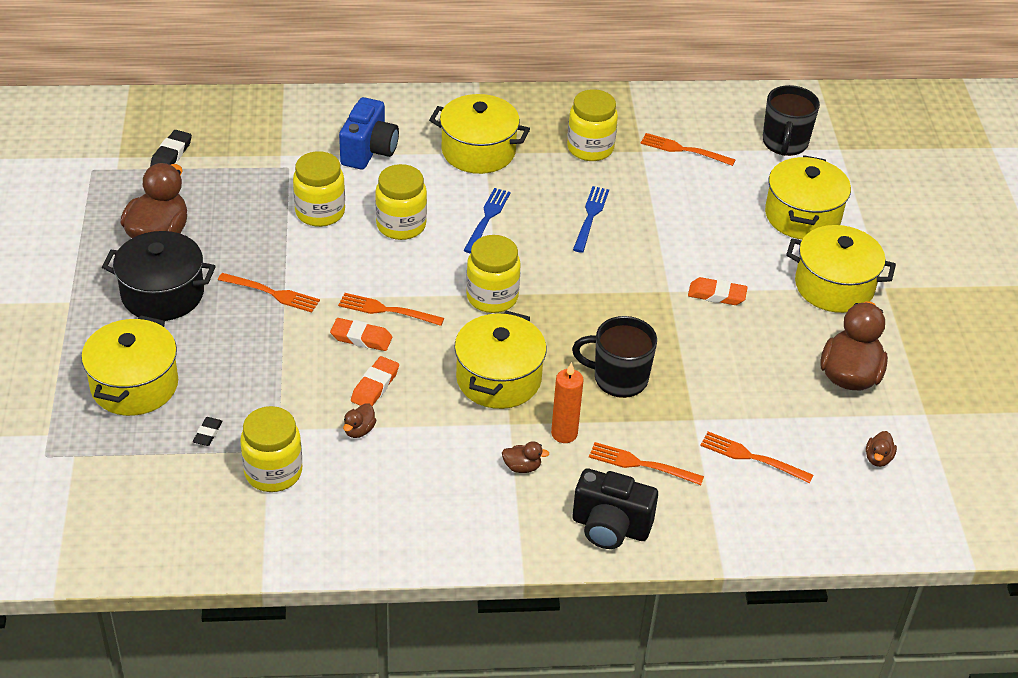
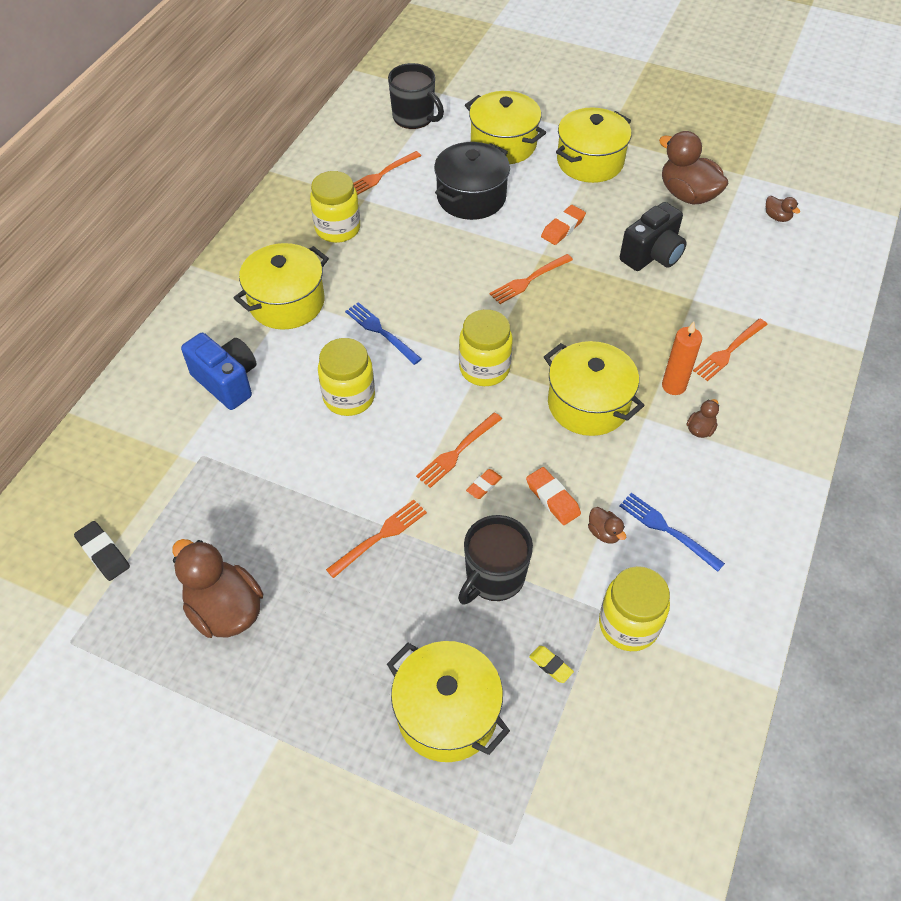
camera: 60 degrees left, 10 degrees up
black pot [102,231,216,321] -> black pot moved to [434,142,510,220]
black eraser [193,417,222,446] -> yellow eraser [529,646,574,683]
yellow jar [293,151,345,227] -> none
orange eraser [330,318,392,351] -> orange eraser [466,469,502,499], size x0.65
black mug [572,316,657,398] -> black mug moved to [458,515,533,604]
black camera [572,468,658,549] -> black camera moved to [620,202,687,271]
blue fork [573,186,609,253] -> blue fork moved to [619,493,725,572]
orange fork [700,432,813,483] -> orange fork moved to [490,254,573,304]

